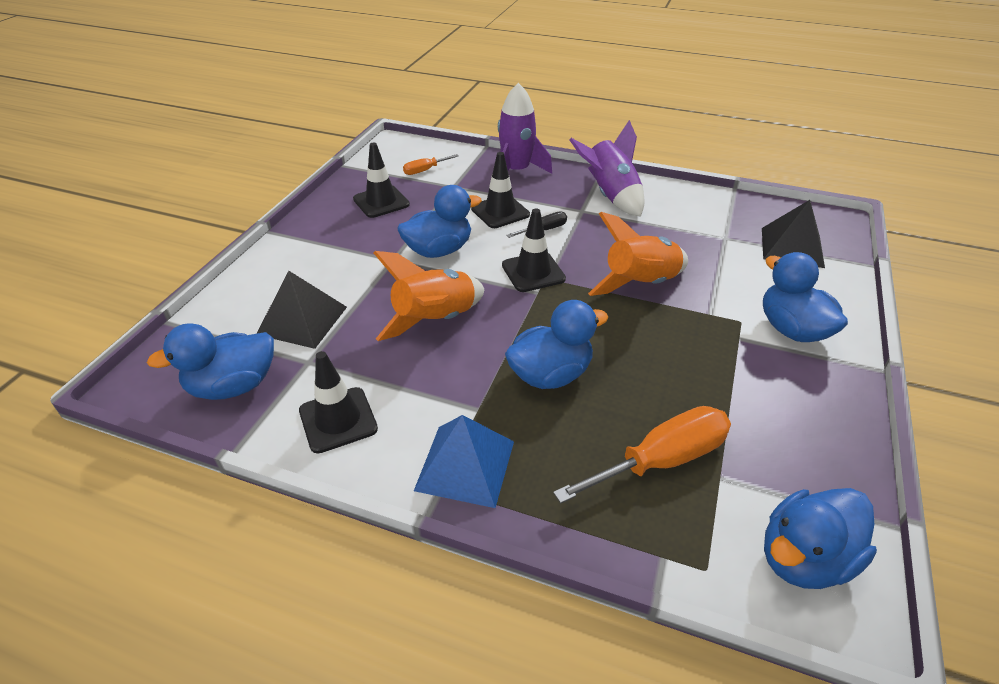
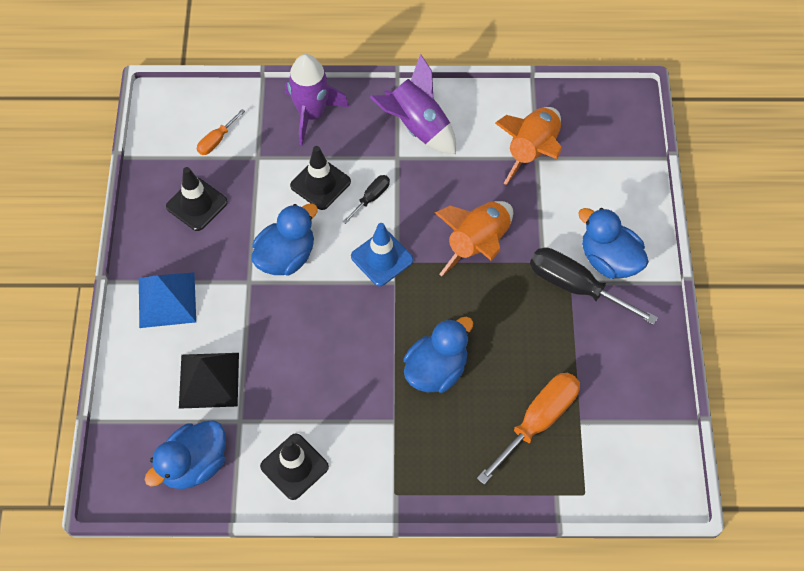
camera: 20 degrees left, 20 degrees up
orange rocket [373,251,485,341] -> orange rocket moved to [495,107,562,185]
blue pyramid [414,415,514,508] -> blue pyramid moved to [139,272,196,328]
black traffic cone [502,208,566,292] -> blue traffic cone [351,223,413,286]
black pyramid [762,200,825,268] -> none
blue duck [764,488,877,589] -> none
none -> black screwdriver [530,248,658,325]

